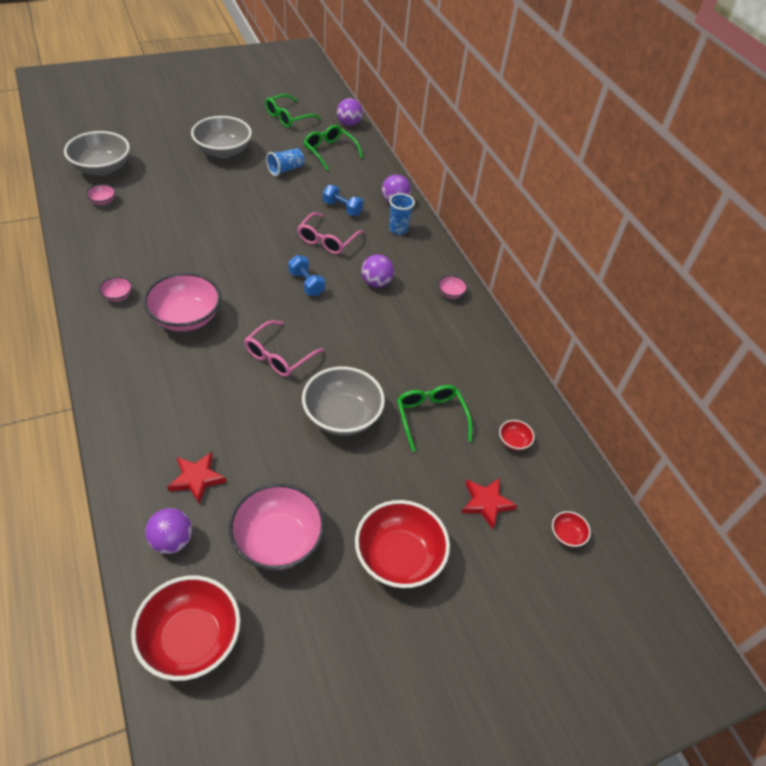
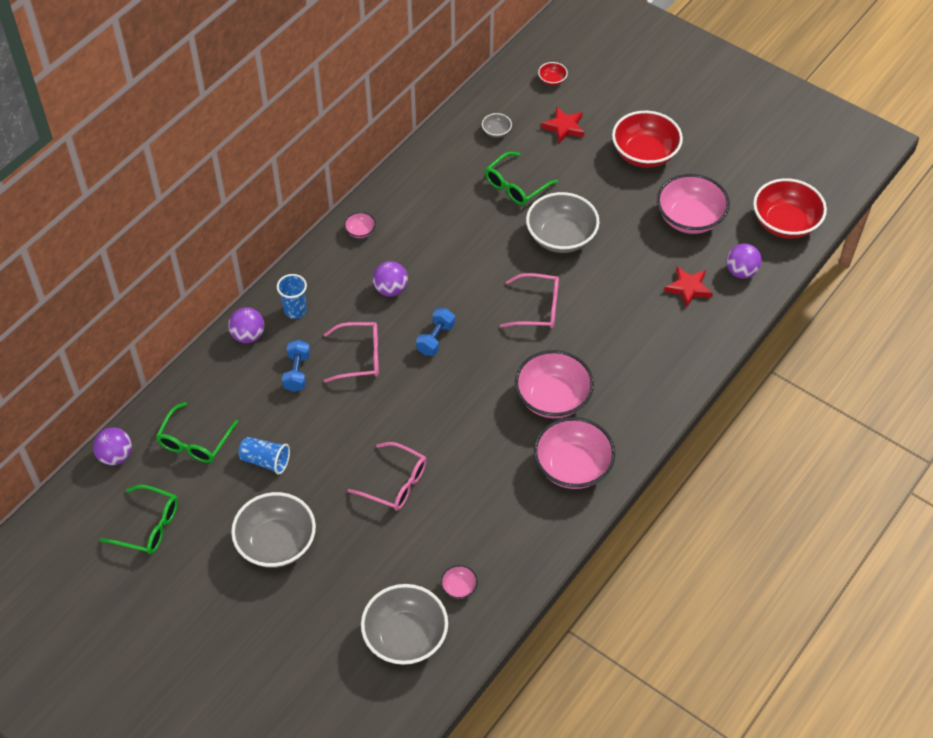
camera: 115 degrees left, 5 degrees up
pink bowl [99,277,132,302] -> pink bowl [534,417,615,489], size x2.29
red bowl [499,420,535,450] -> grey bowl [482,113,512,138]
none -> pink glasses [348,442,427,511]

